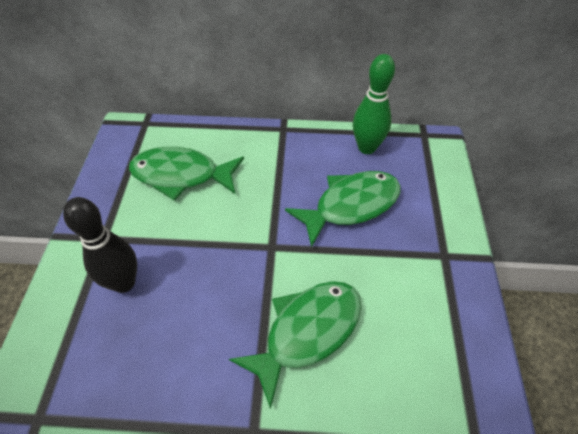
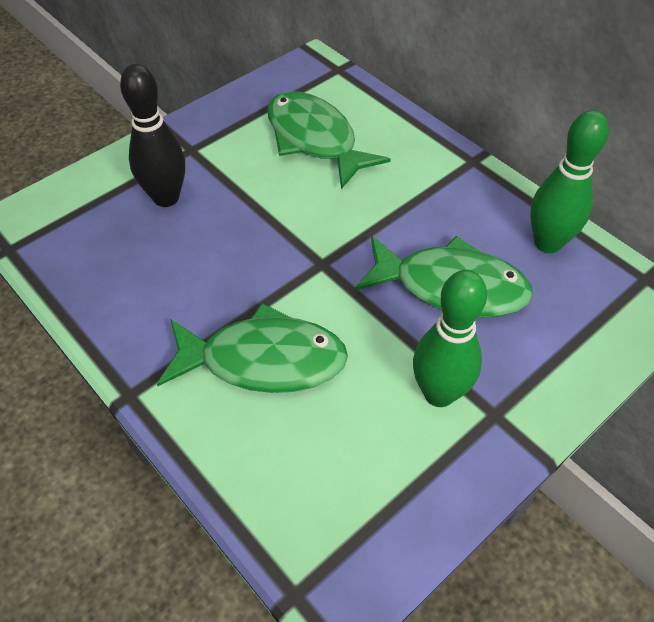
camera: 45 degrees right, 0 degrees up
none -> green bowling pin [413,270,487,407]

